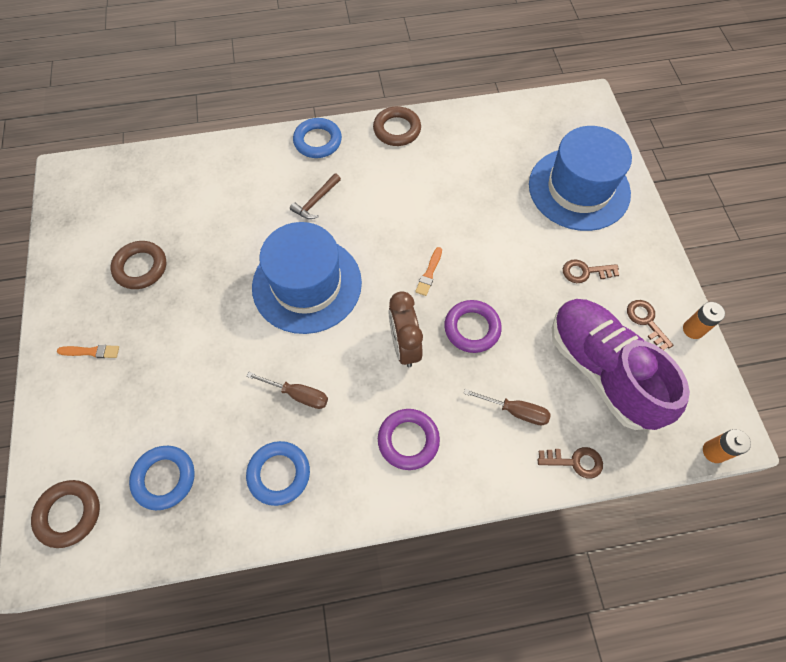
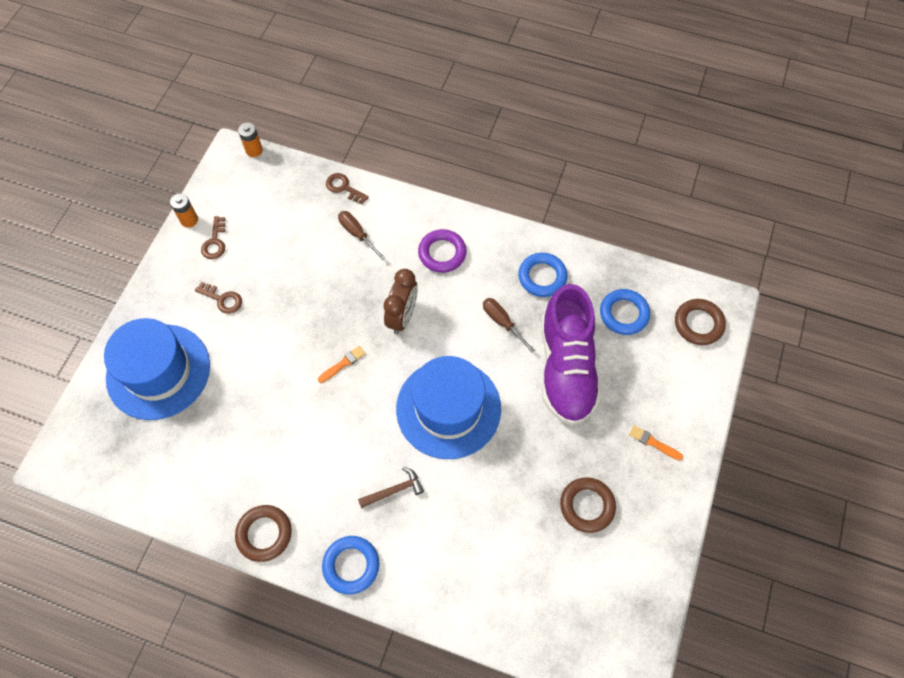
camera: 150 degrees left, 0 degrees up
purple ring [444,300,502,353] -> none
purple shoe [552,299,690,430] -> purple shoe moved to [541,284,601,425]

